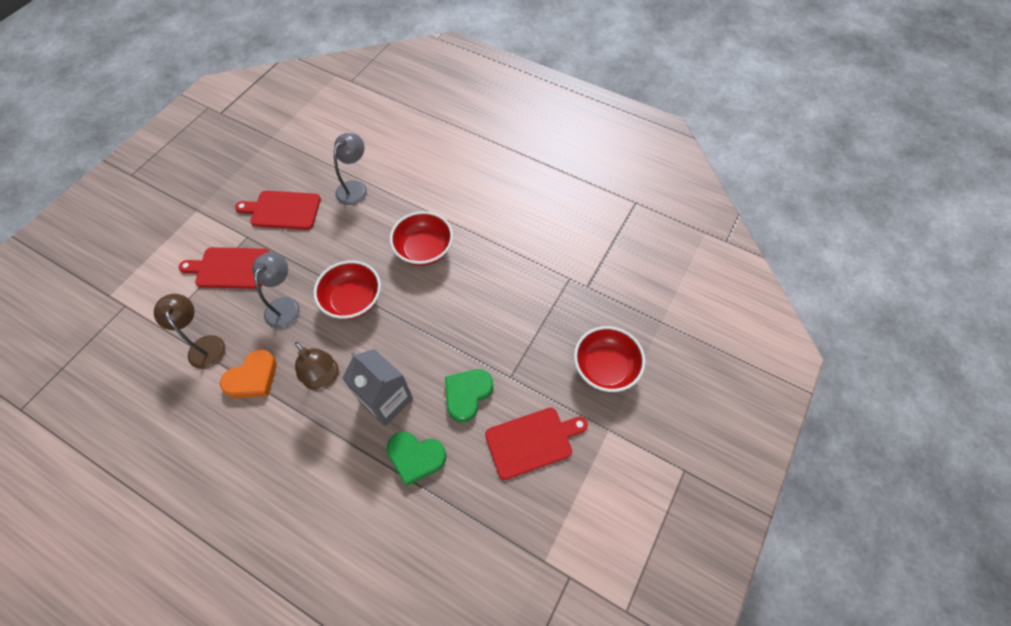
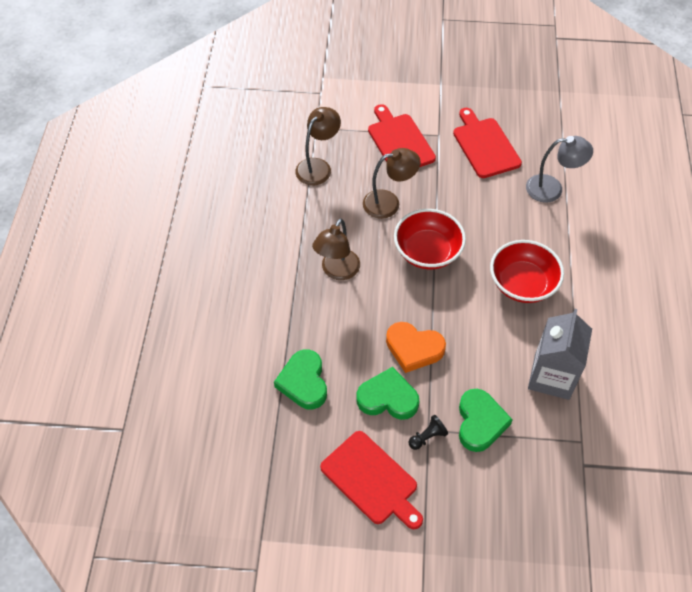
camera: 65 degrees right, 5 degrees down
orange heart [220,349,277,398] -> orange heart moved to [386,322,446,373]
grey lamp [252,252,300,329] -> brown lamp [363,148,420,219]
grey carton [342,349,413,426] -> grey carton moved to [528,309,592,400]
red bowl [574,326,646,392] -> none
none -> black pawn [409,415,448,450]
none -> green heart [459,389,513,452]

